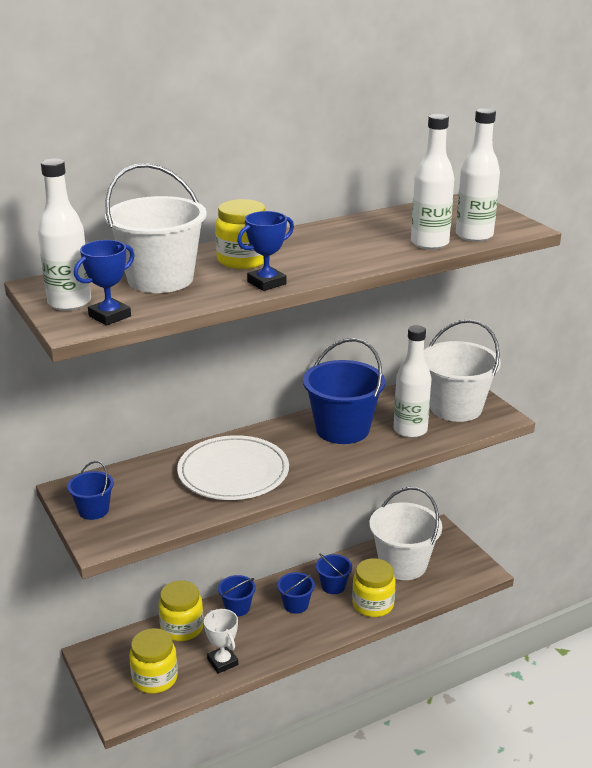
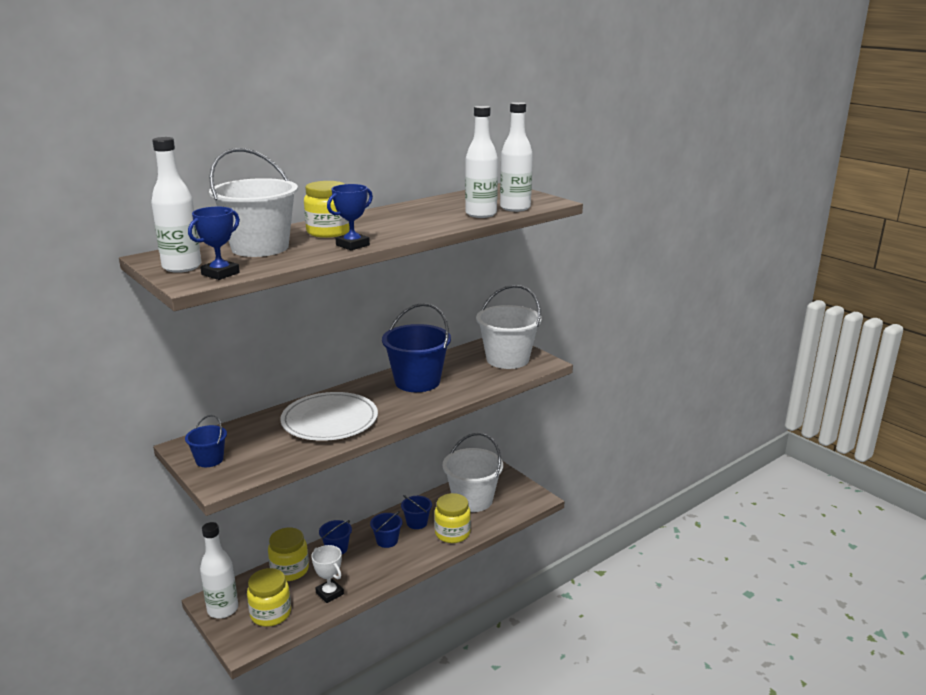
camera: 10 degrees left, 5 degrees down
white bottle [394,325,432,438] -> white bottle moved to [200,522,238,619]

